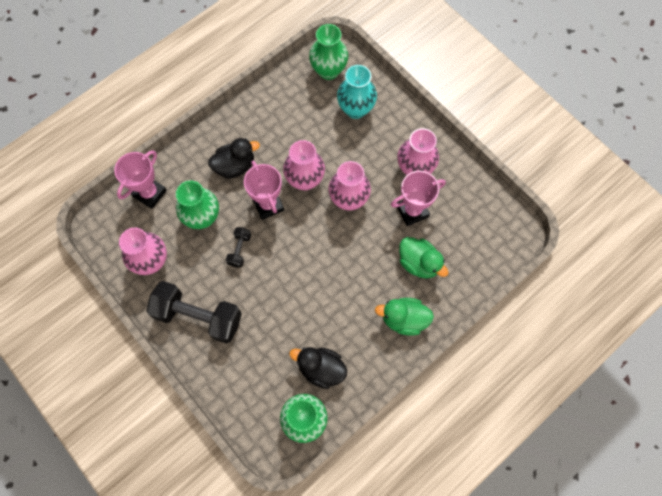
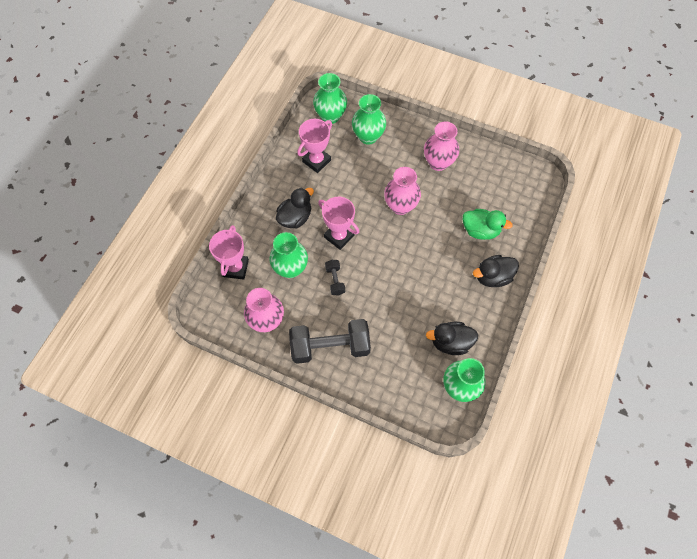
camera: 25 degrees left, 5 degrees down
pink vase [283,140,325,191] -> none
turquoise vase [337,65,377,119] -> green vase [352,94,386,145]
green duck [375,298,434,336] -> black duck [473,255,519,287]
pink trophy [391,171,446,226] -> pink trophy moved to [297,119,332,173]

